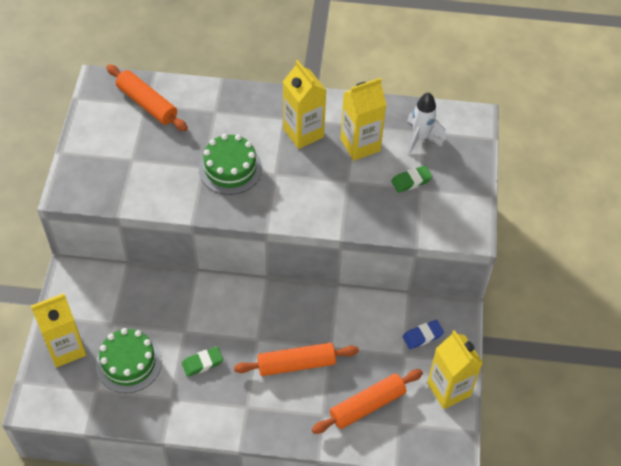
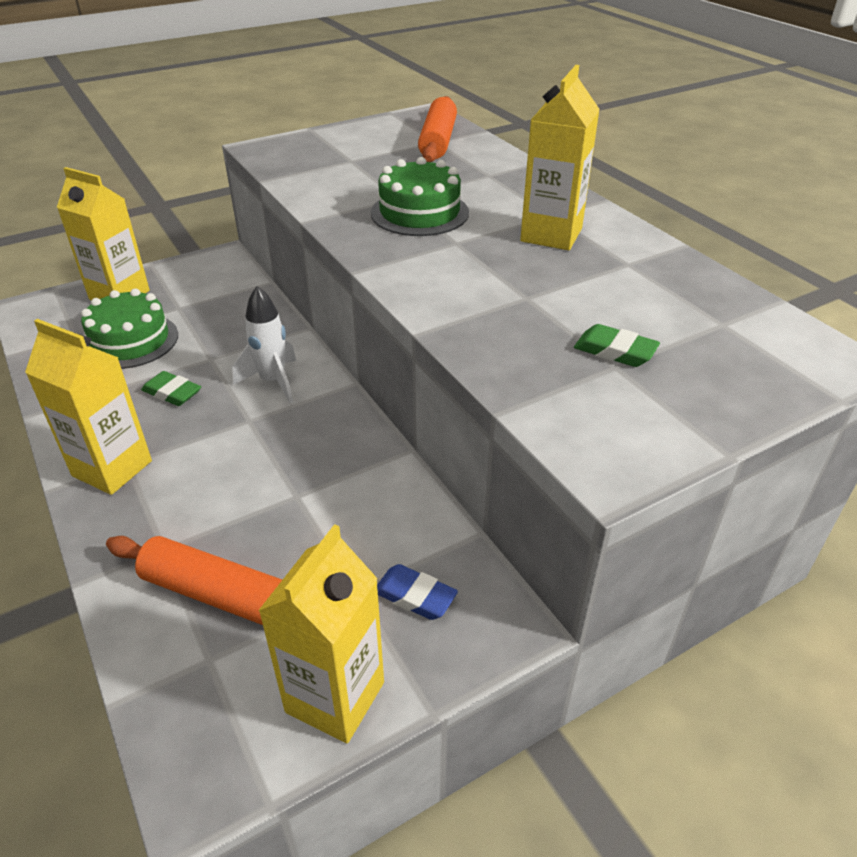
camera: 55 degrees right, 15 degrees down
orange rolling pin [234,343,359,376] -> none
yellow carton [340,78,387,161] -> yellow carton moved to [25,319,152,495]
white rocket [407,92,446,154] -> white rocket moved to [232,286,296,403]

